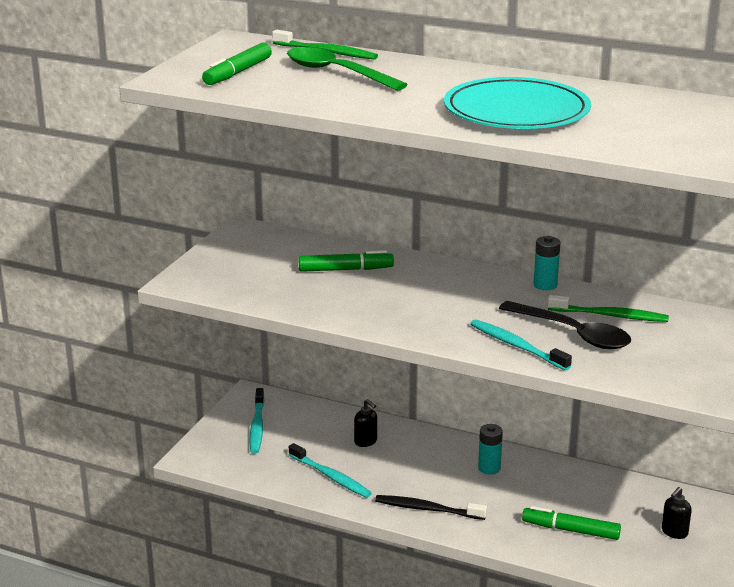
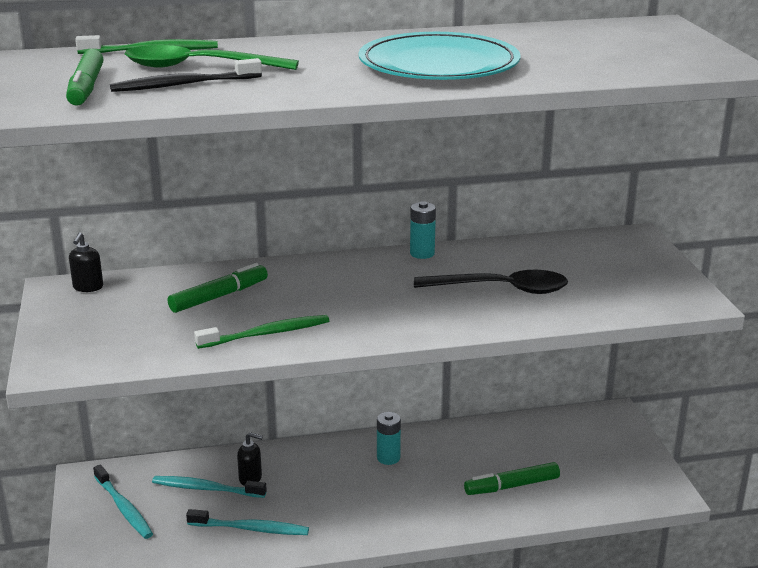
camera: 35 degrees left, 0 degrees up
black toothbrush [375,495,487,520] -> black toothbrush moved to [110,58,262,92]
turquoise toothbrush [470,319,572,371] -> turquoise toothbrush moved to [152,476,267,498]
green toothbrush [548,295,669,322] -> green toothbrush moved to [194,315,329,349]
black soap dispenser [662,487,692,539] -> black soap dispenser moved to [69,232,103,292]

